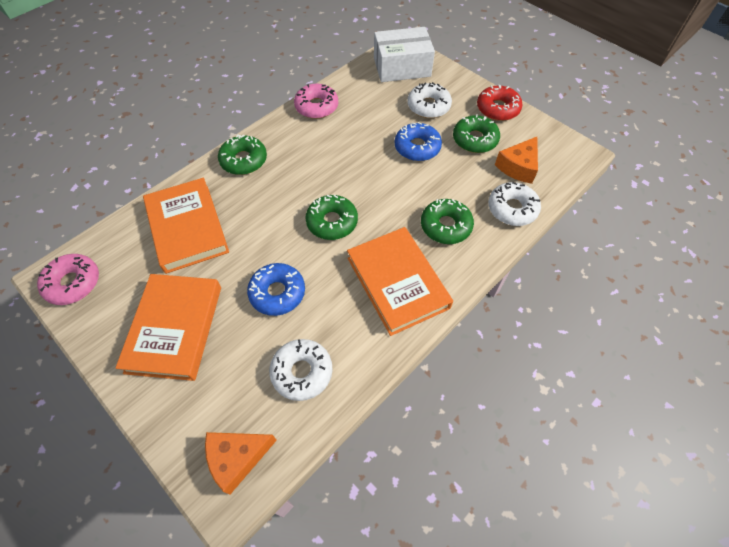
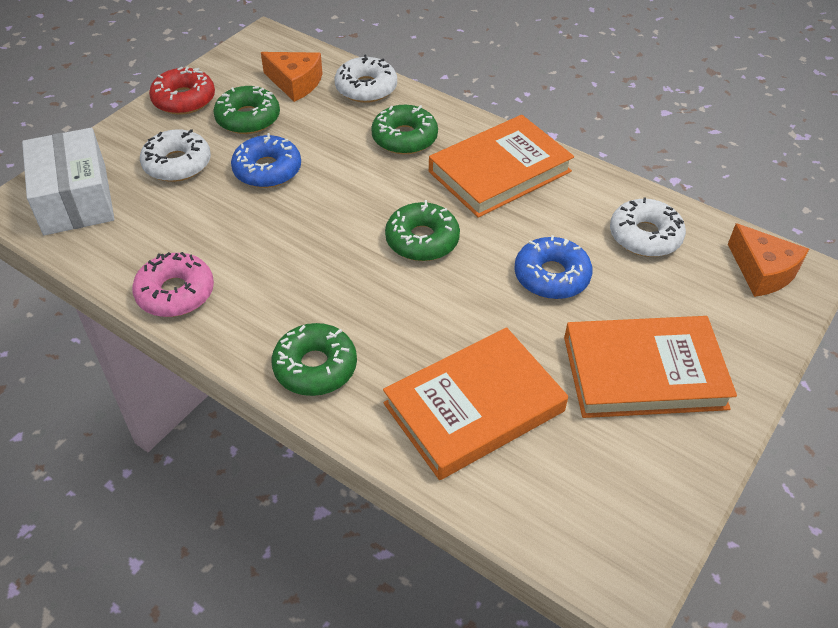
camera: 100 degrees left, 10 degrees down
pink donut [37,254,99,305] -> none

